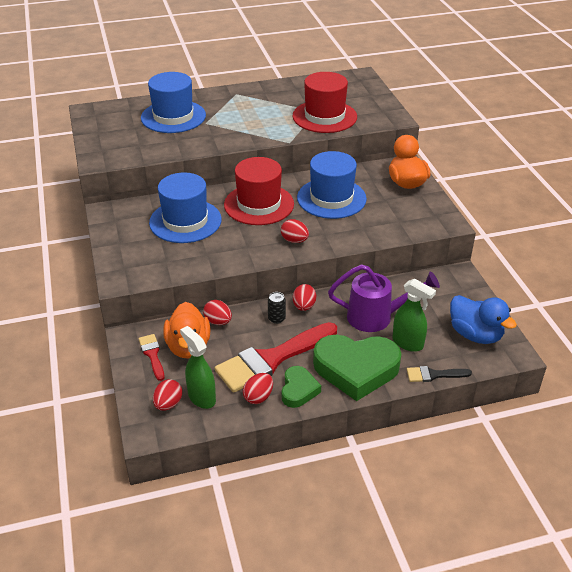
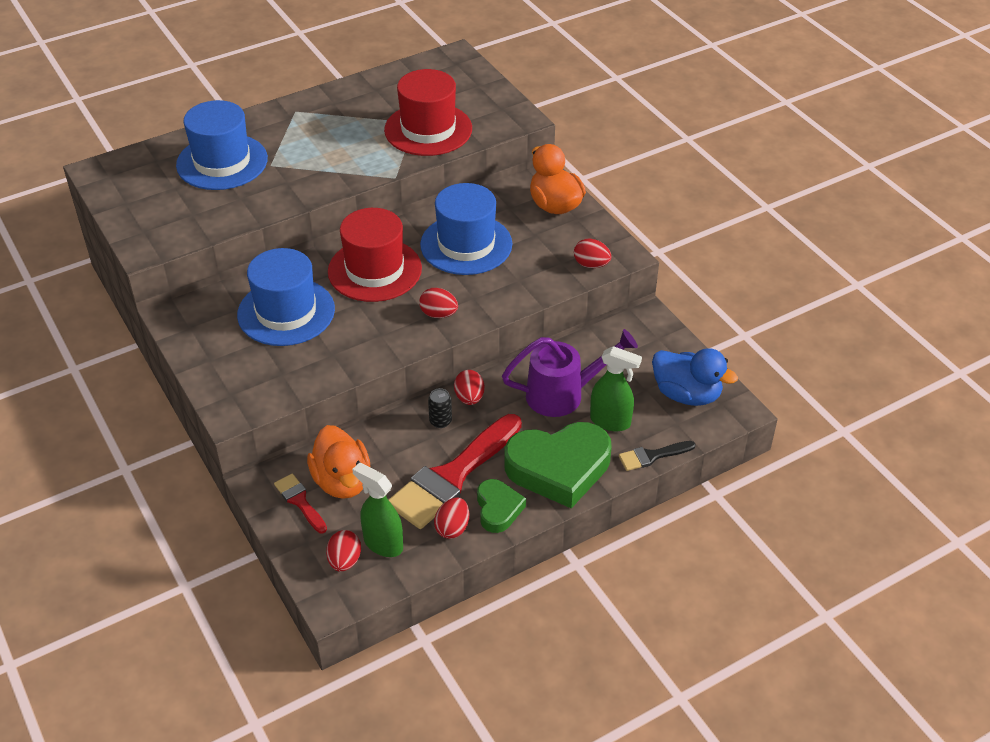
camera: 15 degrees left, 5 degrees up
red egg [203,300,232,325] -> red egg moved to [574,239,611,268]

